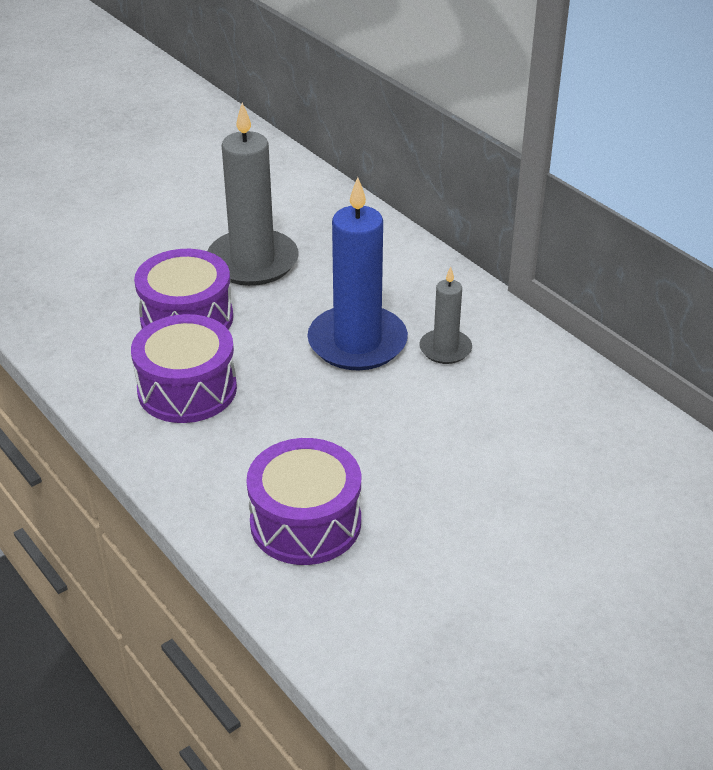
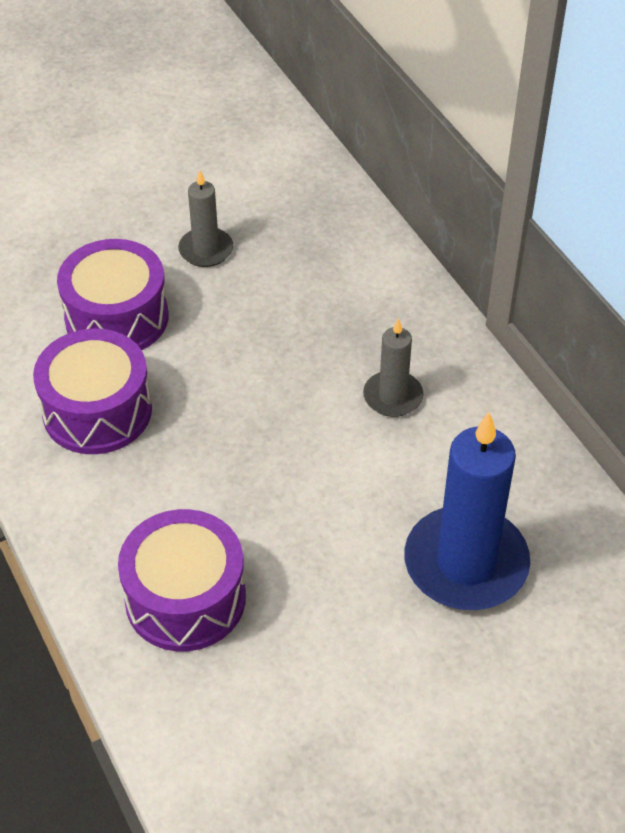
camera: 10 degrees right, 10 degrees up
grey candle [208,102,299,286] -> grey candle [178,170,233,267], size x0.53
blue candle [307,177,408,370] -> blue candle moved to [404,412,530,610]

